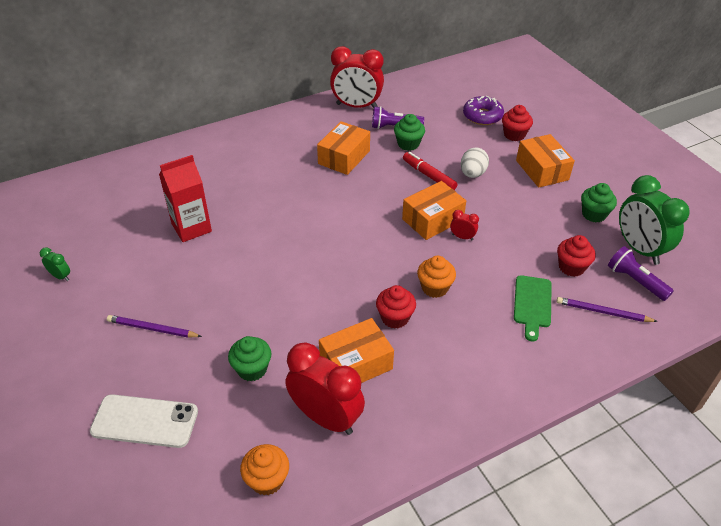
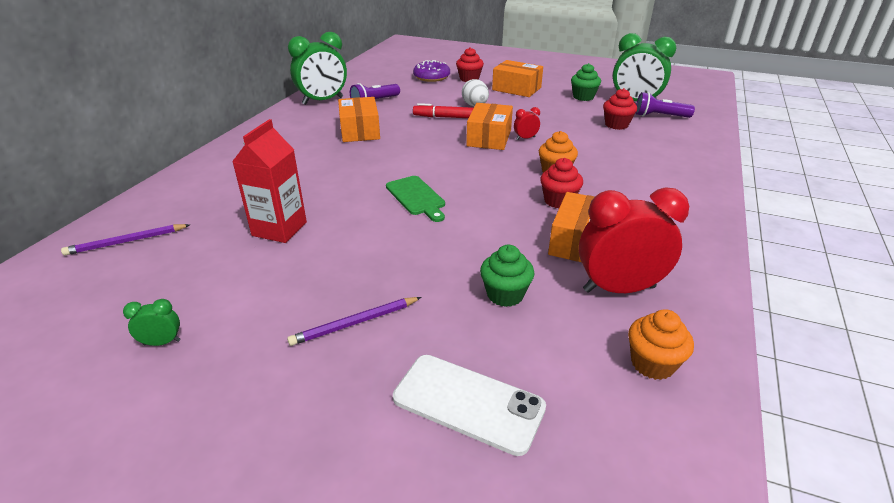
camera: 40 degrees left, 10 degrees down
white phone [90,394,198,448] -> white phone turned 60 degrees clockwise [393,355,546,456]
red clock [330,46,384,108] -> green clock [288,32,347,105]
green cupcake [394,114,425,151] -> none
green cutting board [514,275,552,341] -> green cutting board moved to [386,176,445,222]
purple pencil [556,297,658,322] -> purple pencil moved to [61,224,190,256]

